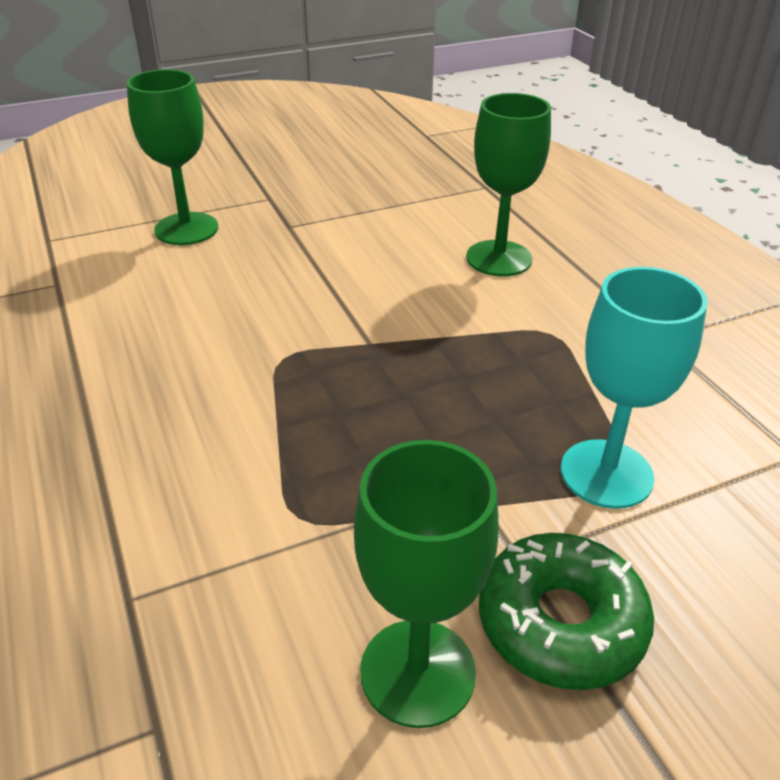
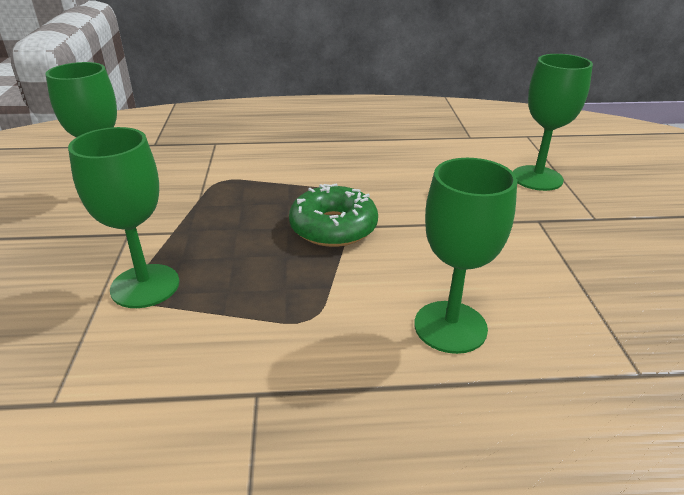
camera: 110 degrees right, 5 degrees down
green donut [479,533,654,690] -> green donut moved to [289,183,378,247]
turquoise goblet [561,267,708,509] -> green goblet [68,127,179,308]

